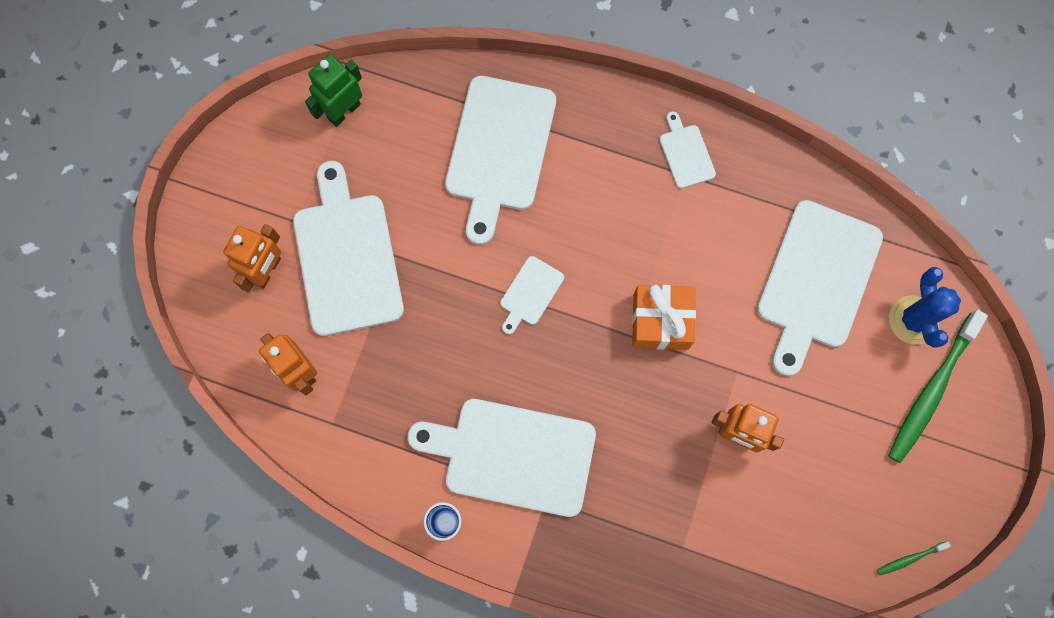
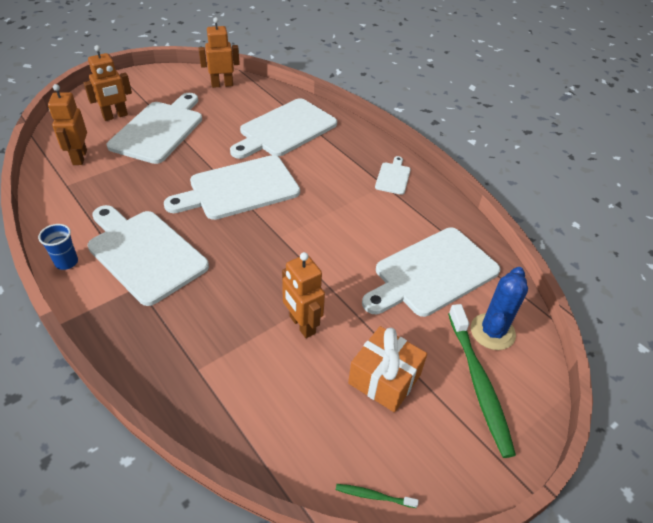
camera: 30 degrees right, 30 degrees down
green robot [305,54,362,127] -> orange robot [199,17,240,88]
white cutting board [501,256,564,334] -> white cutting board [164,155,300,220], size x2.18
orange gift [632,285,696,350] -> orange gift moved to [348,326,427,412]
green toothbrush [888,310,988,463] -> green toothbrush turned 75 degrees counterclockwise [448,304,516,458]

